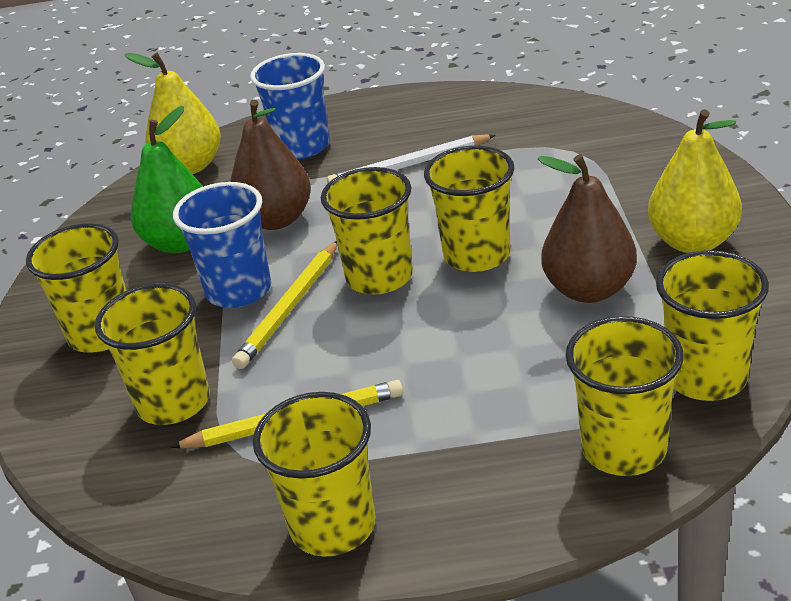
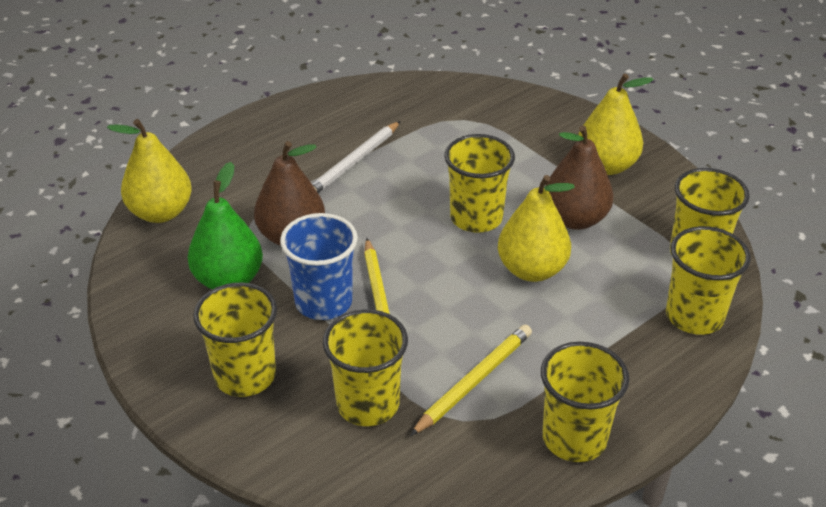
camera: 40 degrees left, 5 degrees up
blue cup [250,53,330,159] -> none
yellow cup [321,167,413,294] -> none
none -> yellow pear [498,175,575,282]

